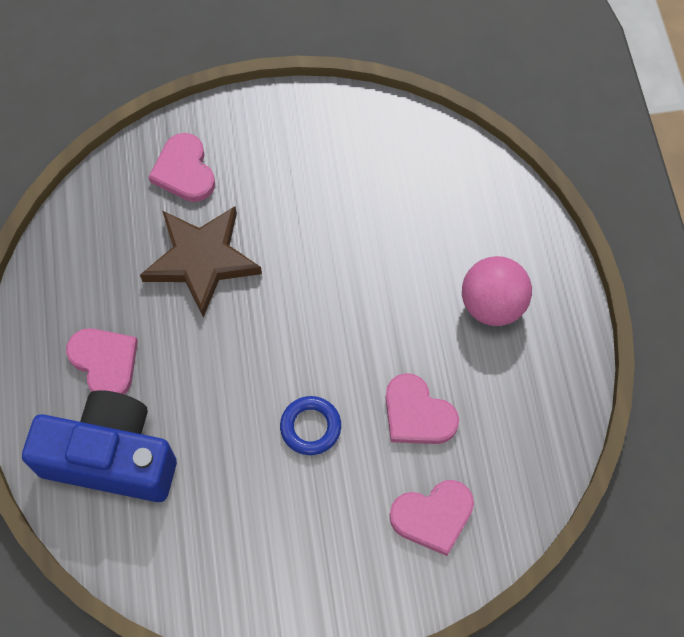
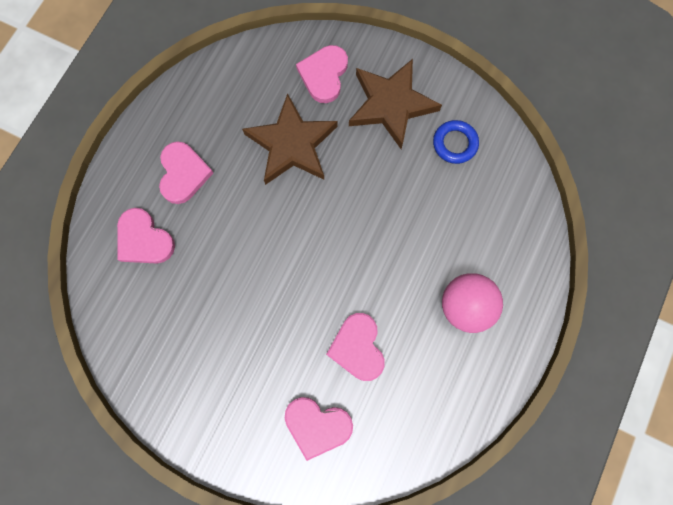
camera: 35 degrees right, 10 degrees up
blue camera [22,390,177,502] -> pink heart [117,208,175,263]
blue ring [280,396,341,455] -> blue ring moved to [433,120,479,164]
none -> brown star [349,59,442,149]

